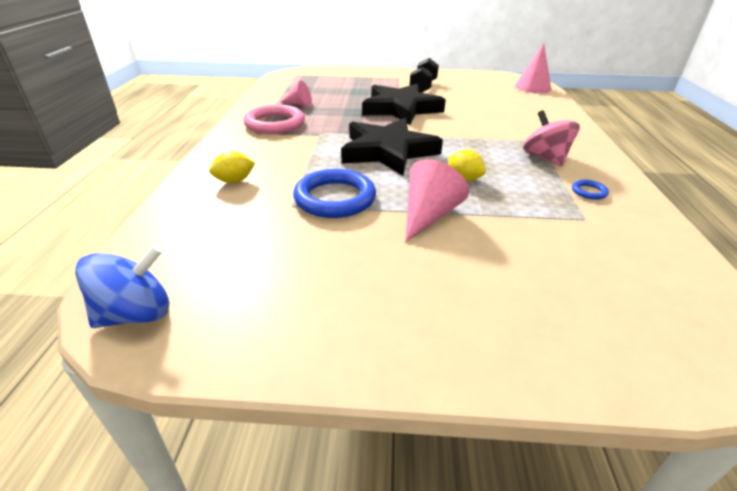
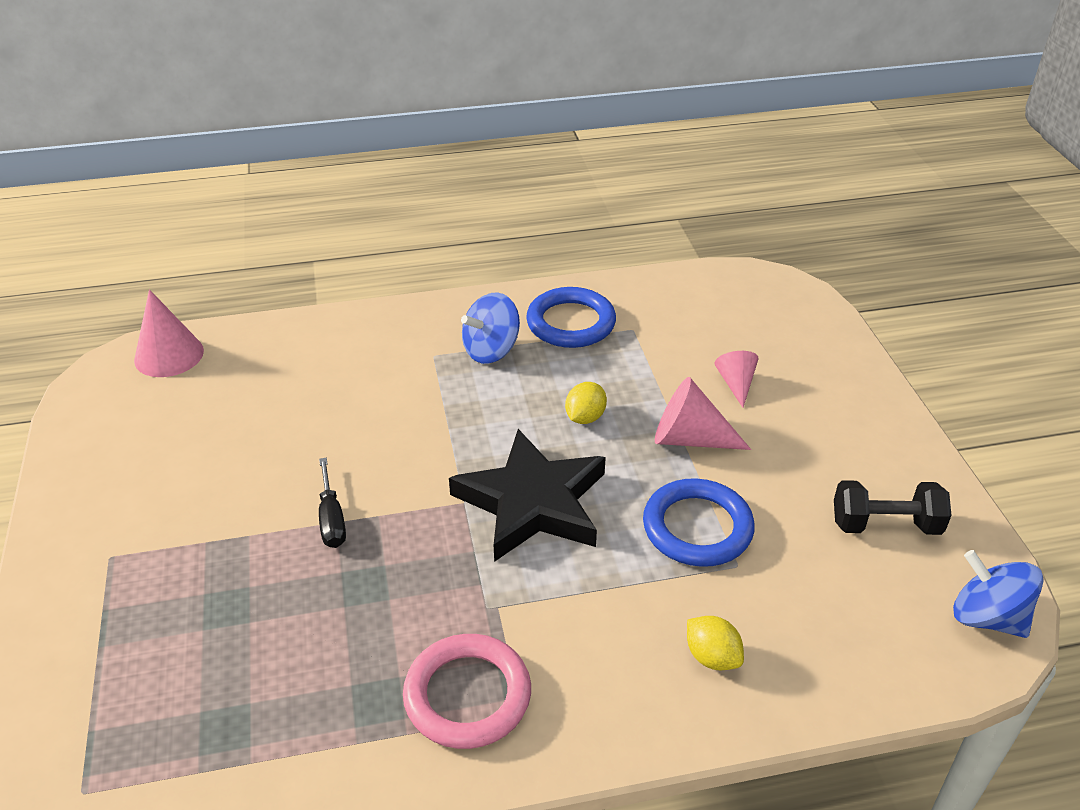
camera: 105 degrees left, 5 degrees up
pink cone [280,81,312,106] -> pink cone moved to [715,351,758,408]
black star [362,84,446,125] -> black screwdriver [319,458,346,548]
black dumbbell [409,58,439,93] -> black dumbbell moved to [834,480,952,535]
pink spinning top [523,110,580,166] -> blue spinning top [461,292,520,364]
blue ring [572,180,609,200] -> blue ring [526,287,616,348], size x2.32

